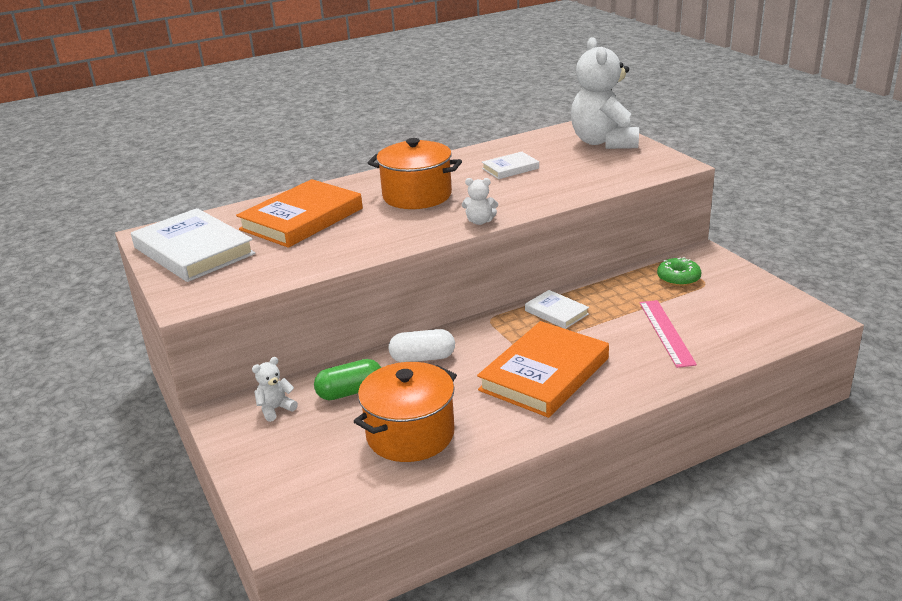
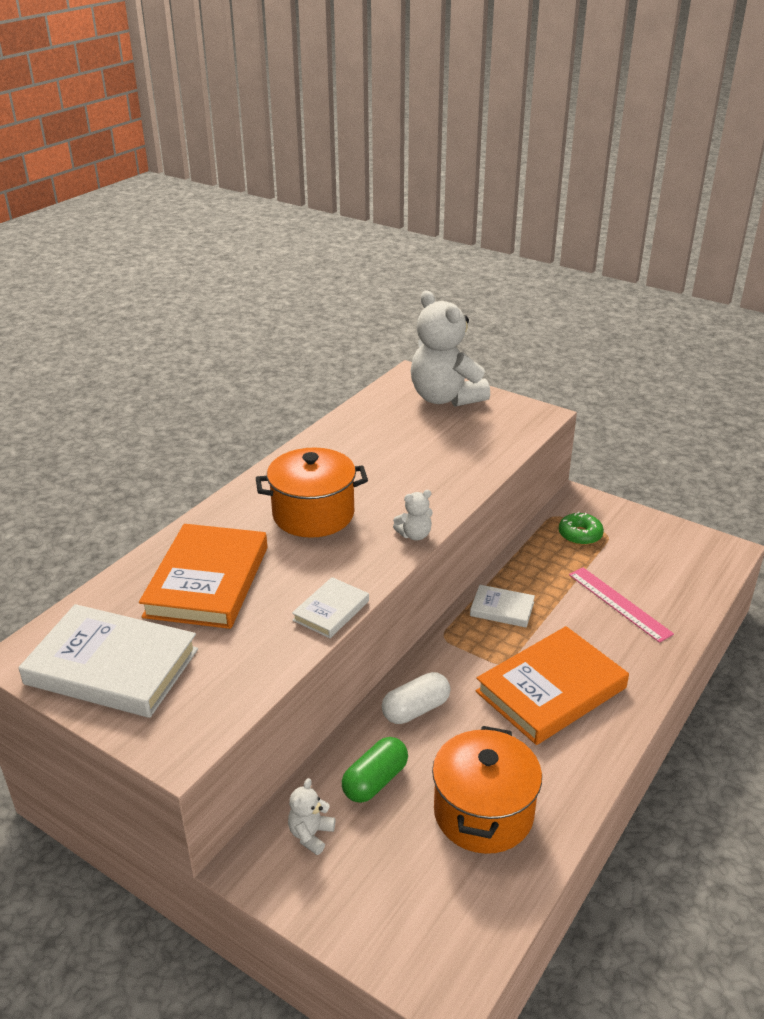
camera: 30 degrees left, 5 degrees up
orange book [477,321,609,418] -> orange book turned 45 degrees clockwise [476,626,629,745]
white book [482,152,539,179] -> white book moved to [292,577,369,638]

